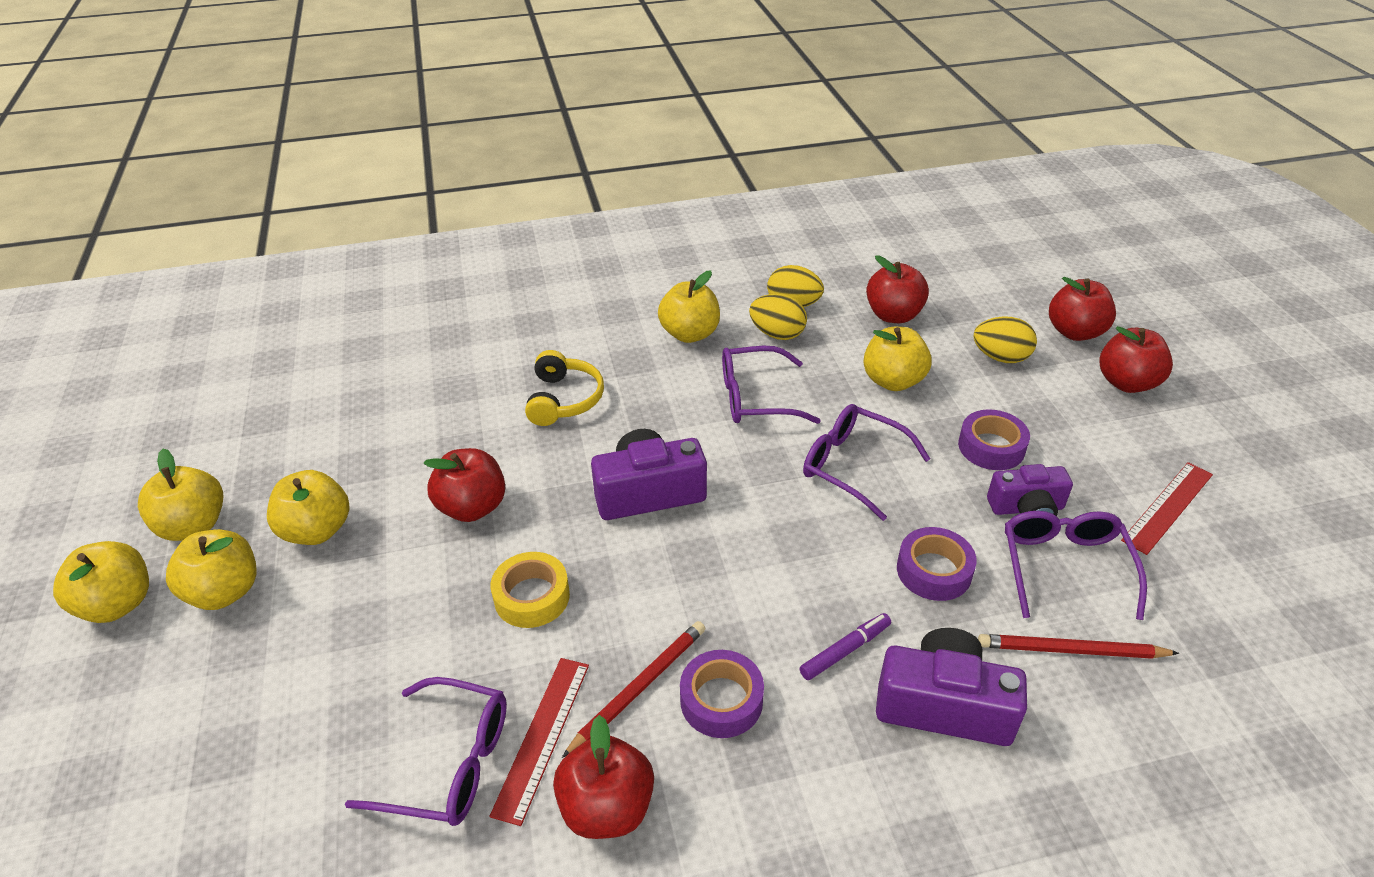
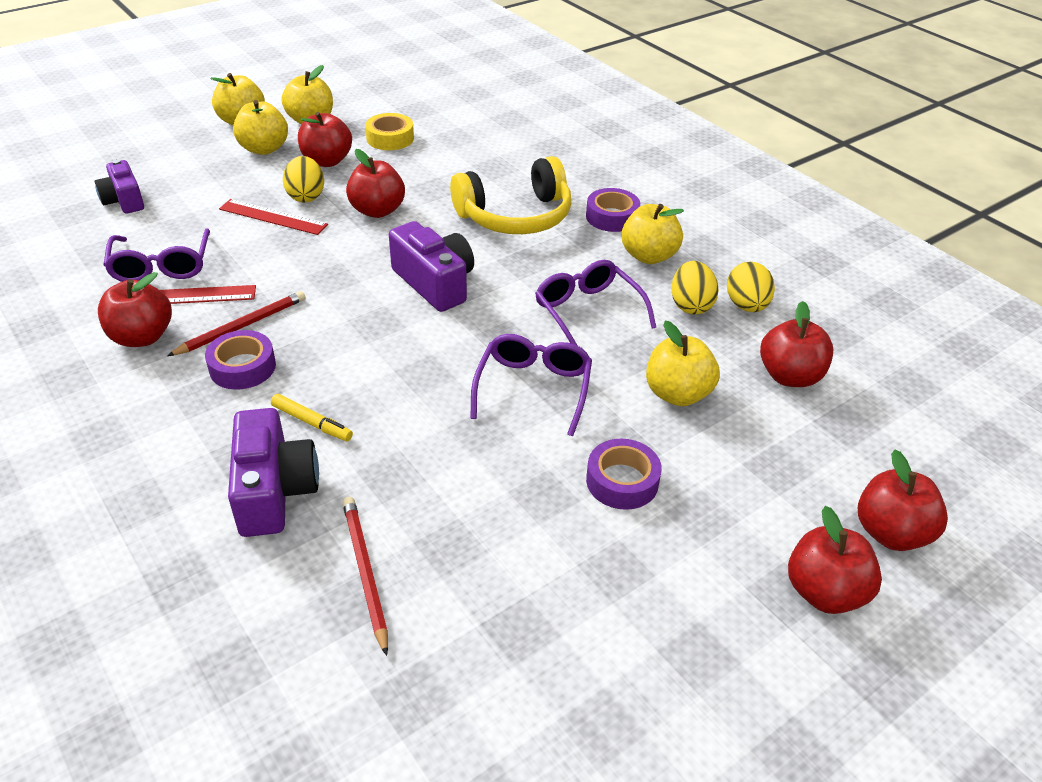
camera: 65 degrees right, 0 degrees up
yellow apple [267,470,349,545] -> red apple [298,112,352,167]
yellow tape [491,552,570,628] -> yellow tape moved to [365,113,414,150]
yellow headphones [525,350,604,426] -> yellow headphones [450,156,571,234], size x1.56
red pencil [562,621,706,758] -> red pencil turned 60 degrees counterclockwise [167,291,305,356]
purple marker [799,613,891,680] -> yellow marker [271,394,353,441]
purple tape [897,527,977,601] -> purple tape moved to [586,188,640,232]
yellow egg [973,316,1037,363] -> yellow egg moved to [283,156,324,203]
purple camera [987,464,1073,516] -> purple camera moved to [95,159,144,213]
purple glasses [1005,511,1147,620] -> none
red ruler [1121,462,1213,555] -> red ruler moved to [219,199,328,235]

